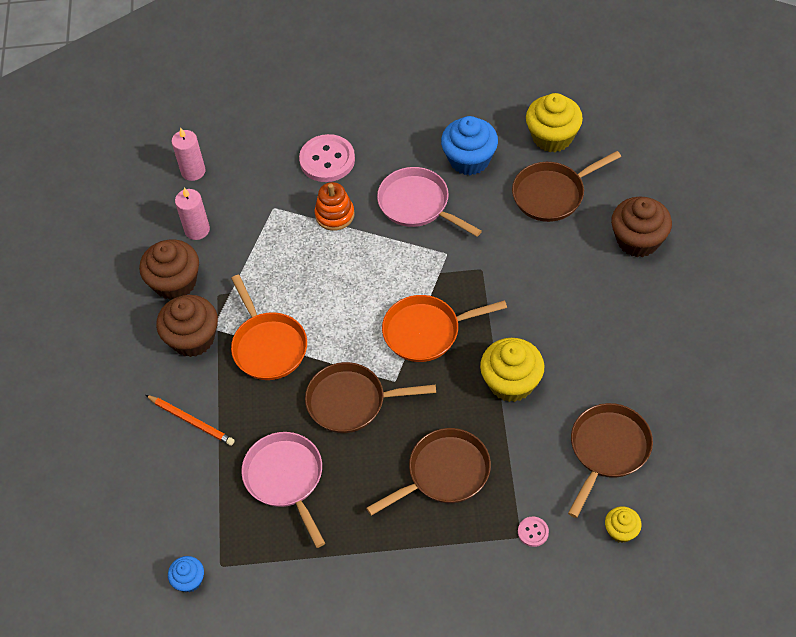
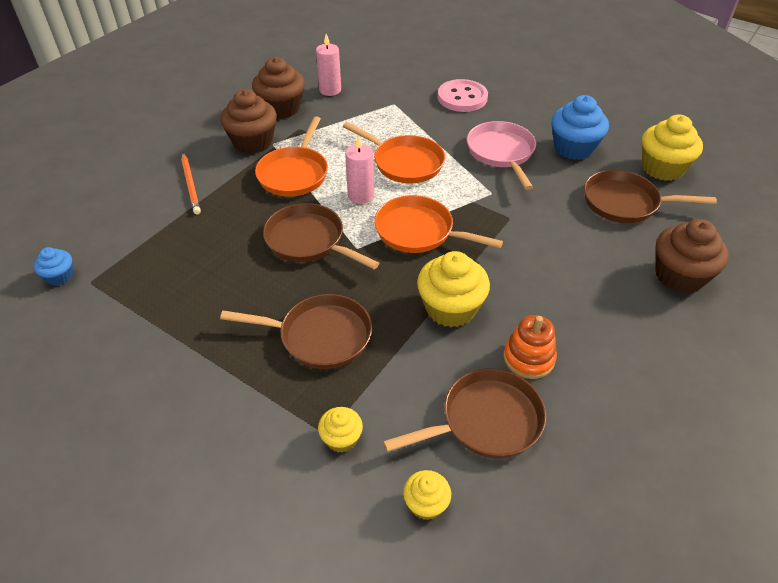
camera: 35 degrees right, 10 degrees down
pink candle [172,127,206,181] -> pink candle moved to [345,135,374,204]
pink pan [241,432,325,548] -> none
orange stacking toy [315,182,354,231] -> orange stacking toy moved to [503,315,557,379]
pink button [518,516,549,547] -> yellow cupcake [318,407,363,453]
none -> orange pan [343,122,445,183]

